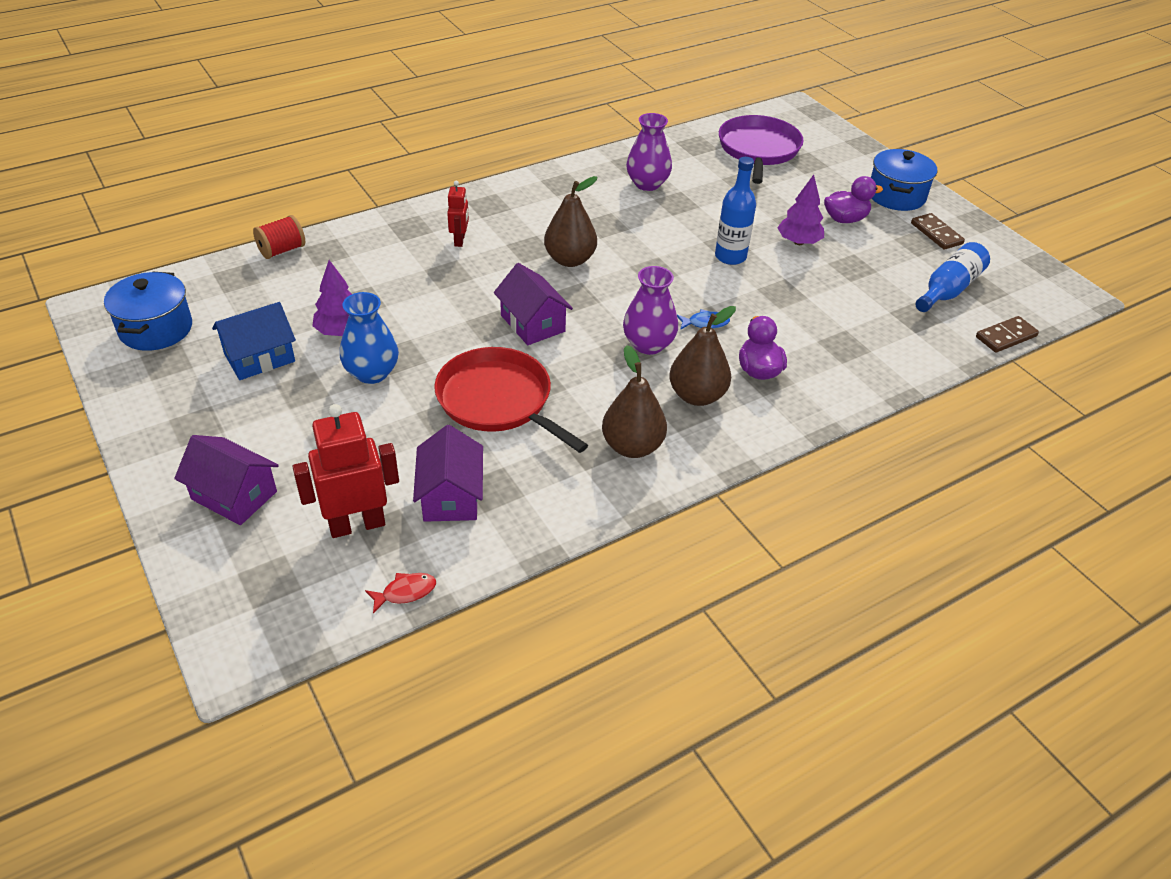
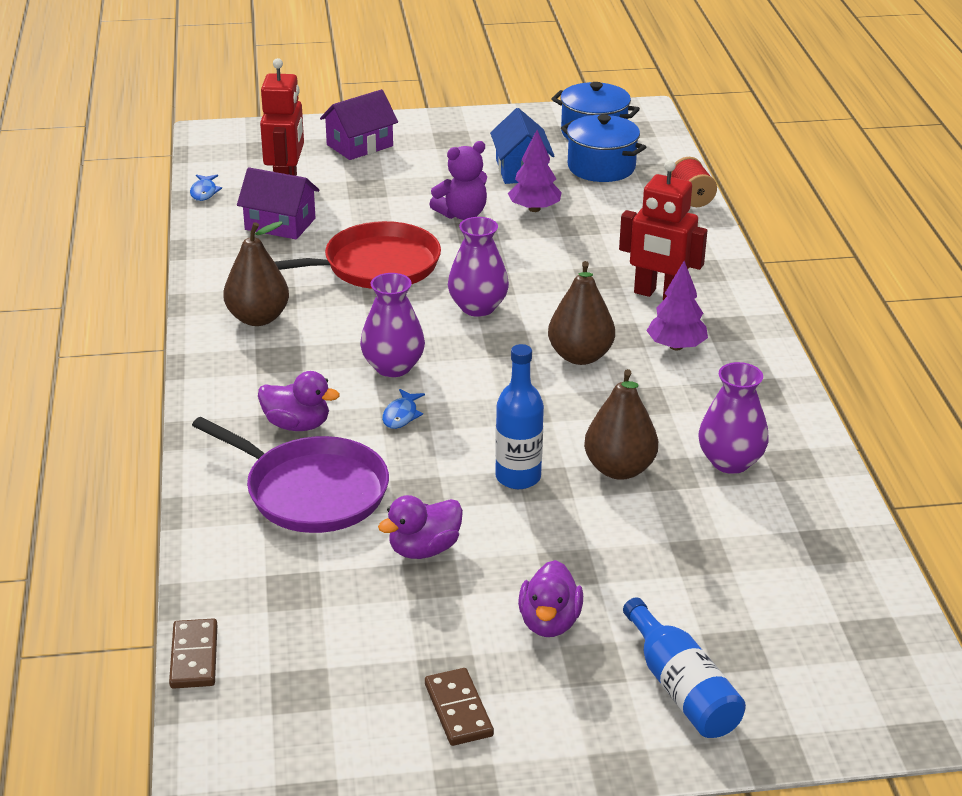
camera: 115 degrees right, 10 degrees down
blue vase [340,292,399,384] -> purple teddy bear [429,141,487,220]
red fish [365,573,436,614] -> blue fish [190,174,222,201]
red robot [447,181,469,247] -> red robot [619,160,707,300], size x1.81
purple house [494,263,573,345] -> purple vase [448,217,509,317]
brown pear [669,306,736,406] -> brown pear moved to [584,369,658,480]
purple pan [719,115,804,184] -> purple pan moved to [192,417,389,533]
purple tree [777,175,824,245] -> purple tree moved to [646,261,708,350]
blue pot [871,149,937,211] -> blue pot moved to [561,115,646,182]
brown domino [911,213,965,250] -> brown domino turned 75 degrees clockwise [425,668,494,746]
blue bottle [916,242,990,312] -> blue bottle moved to [623,597,746,738]
none -> purple duck [378,495,463,559]

